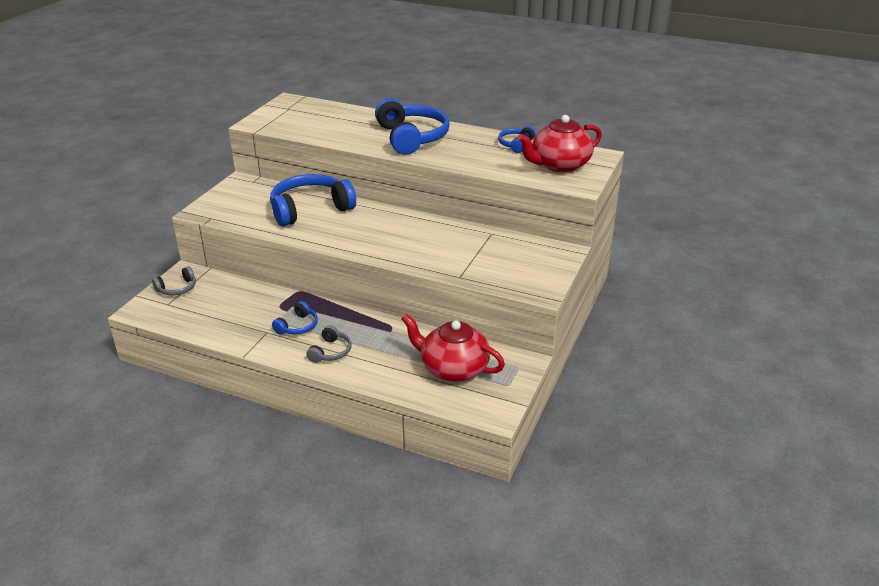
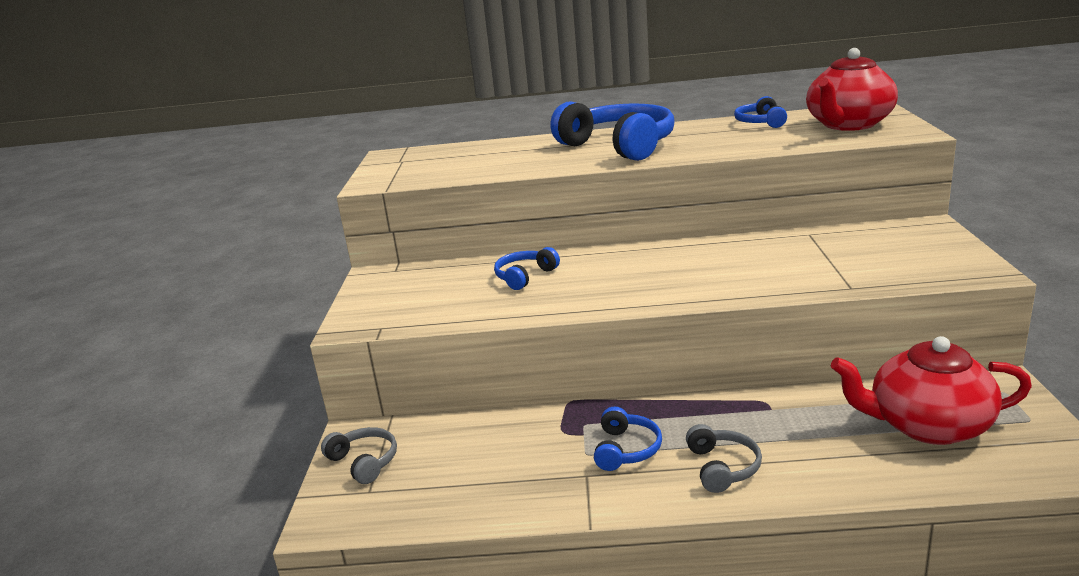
camera: 20 degrees left, 10 degrees down
grey headphones [152,267,196,295] -> grey headphones turned 75 degrees counterclockwise [321,427,397,484]
blue headphones [270,174,356,227] -> blue headphones [494,247,560,290], size x0.48

